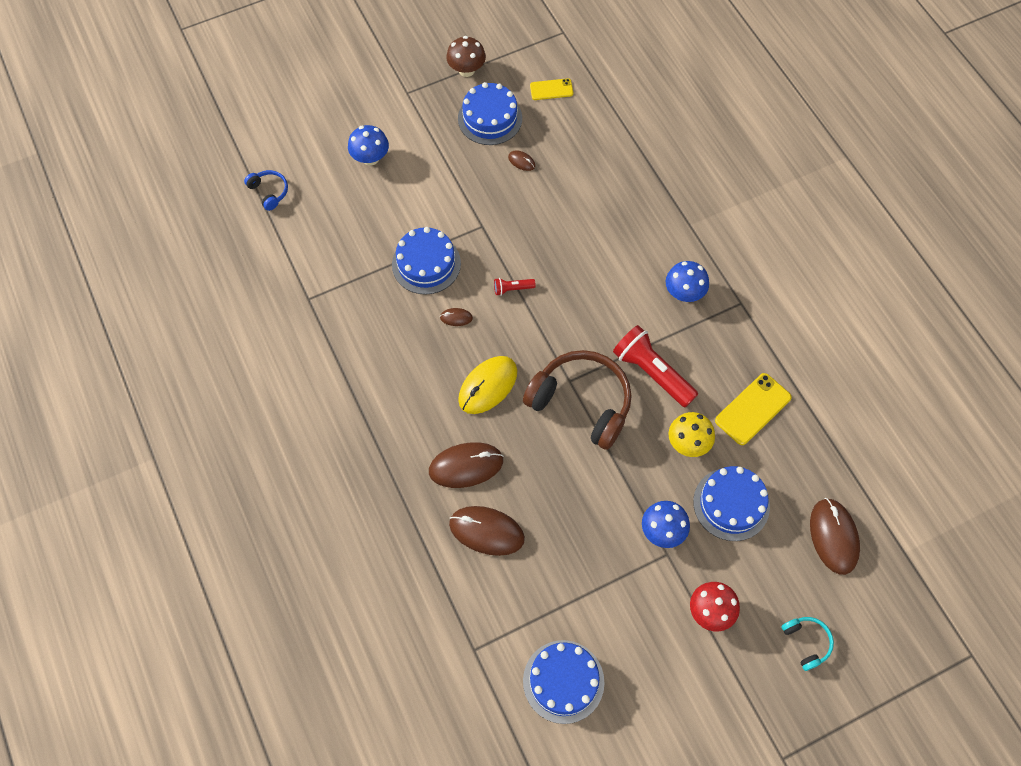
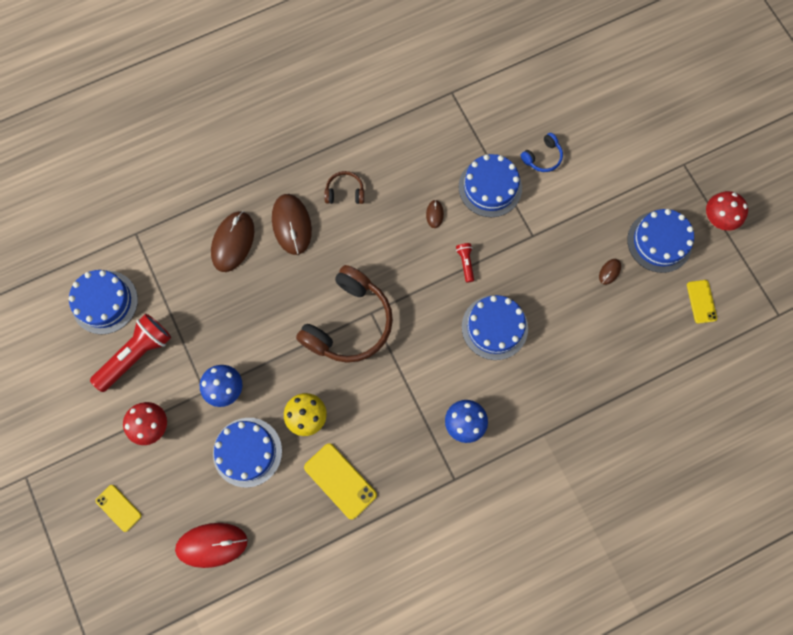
camera: 90 degrees right, 10 degrees up
blue headphones [244,170,288,211] -> blue headphones moved to [521,133,563,172]
blue mushroom [348,125,389,166] -> none
brown mushroom [446,36,486,77] -> red mushroom [706,191,748,231]
yellow mouse [458,356,517,414] -> none
red flashlight [613,325,698,407] -> red flashlight moved to [90,314,171,392]
turquoise headphones [781,617,834,671] -> yellow phone [96,485,142,532]
brown mouse [810,498,860,575] -> red mouse [175,523,248,568]
none -> brown headphones [324,171,364,204]
none -> blue cake [462,295,528,360]

